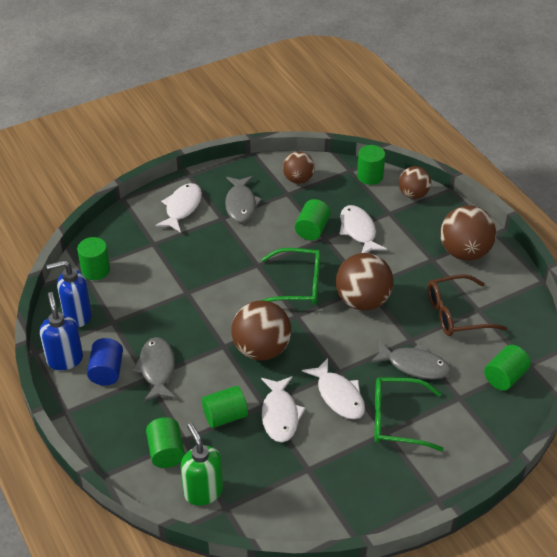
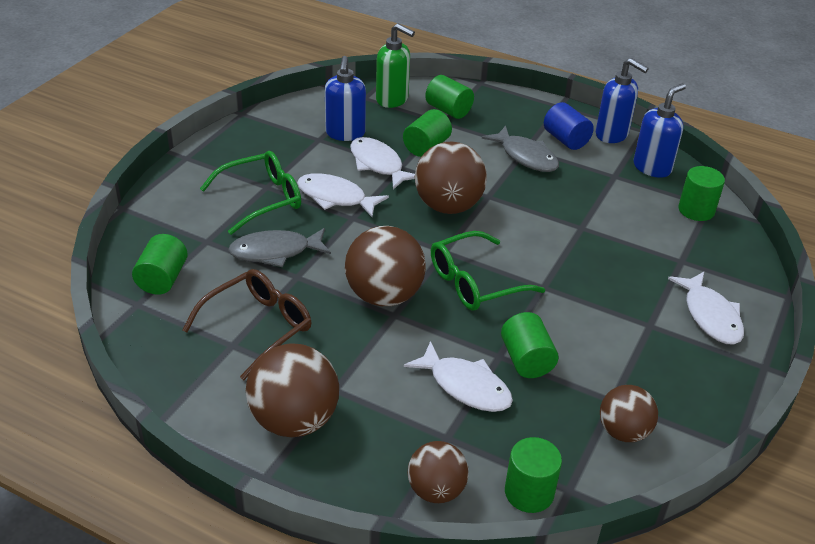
camera: 145 degrees right, 5 degrees down
grey fish [225,176,262,222] -> none
none -> blue soap dispenser [325,56,366,141]

